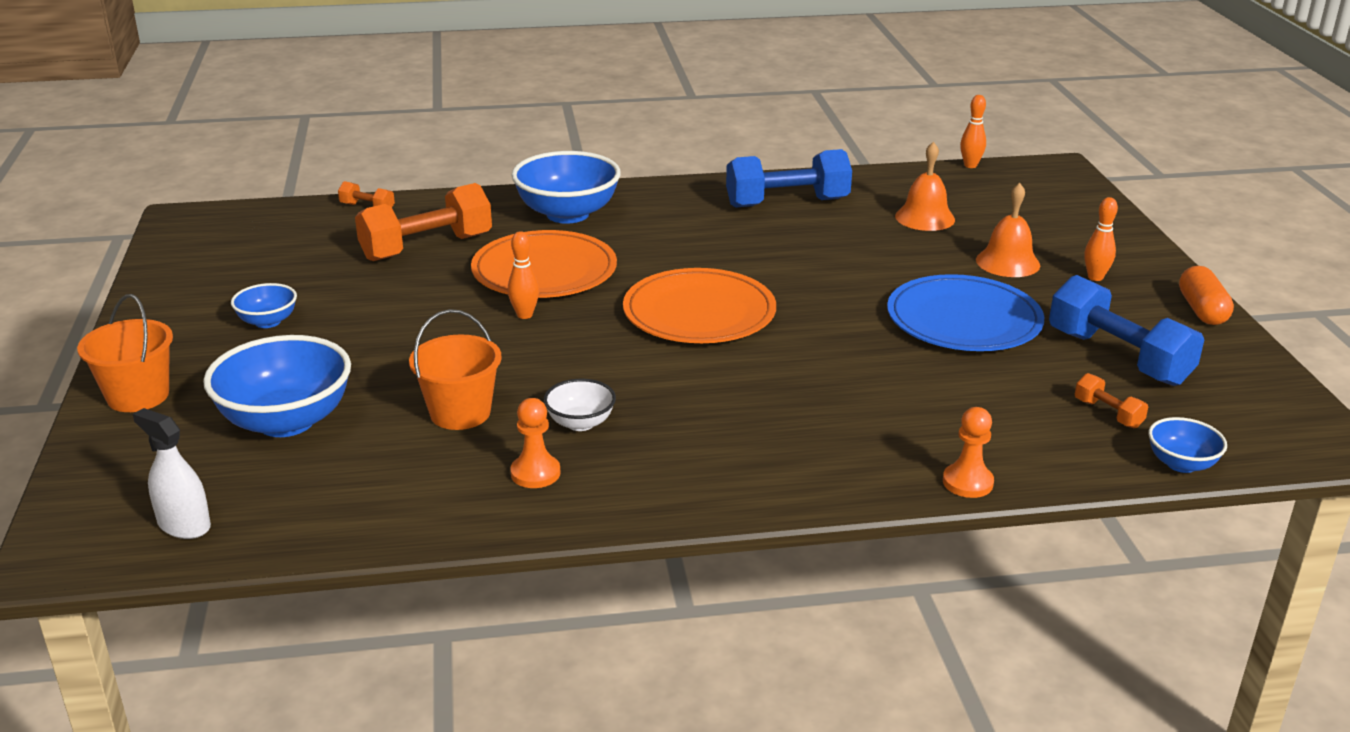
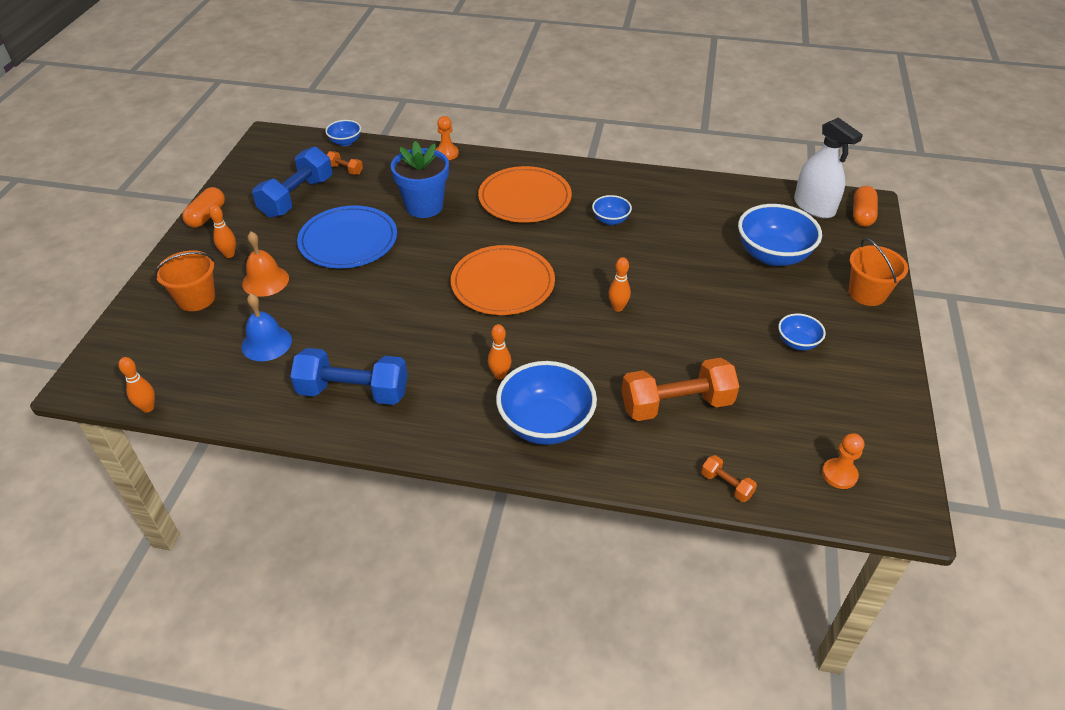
camera: 160 degrees left, 15 degrees up
white spray bottle [133,408,211,539] -> white spray bottle [794,117,863,218], size x1.54
orange bucket [409,309,502,430] -> orange bucket moved to [154,250,215,311]
orange plate [471,230,617,298] -> orange plate moved to [478,166,572,223]
orange pawn [510,398,561,488] -> orange pawn moved to [822,433,864,489]
white bowl [544,379,616,431] -> blue bowl [592,195,632,225]
orange bell [895,141,955,231] -> blue bell [242,293,292,361]
blue dumbbell [1049,275,1204,386] -> blue dumbbell turned 45 degrees clockwise [252,147,332,218]
orange dumbbell [1075,373,1148,428] -> orange dumbbell turned 45 degrees counterclockwise [327,151,363,175]
none -> blue flower pot [391,141,449,218]
none -> orange bowling pin [488,324,511,380]
none -> orange capsule [853,186,878,227]

